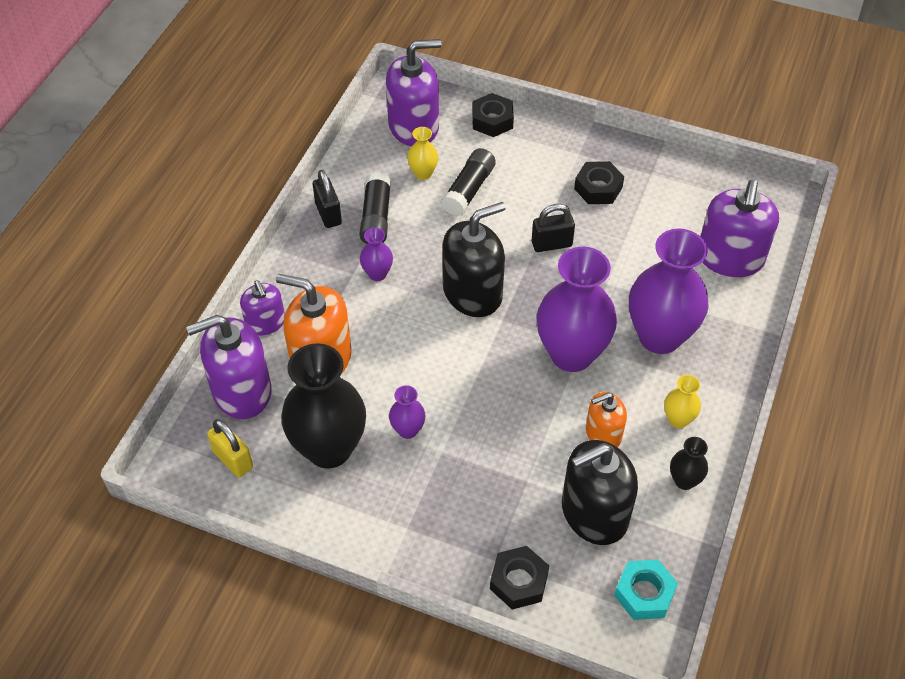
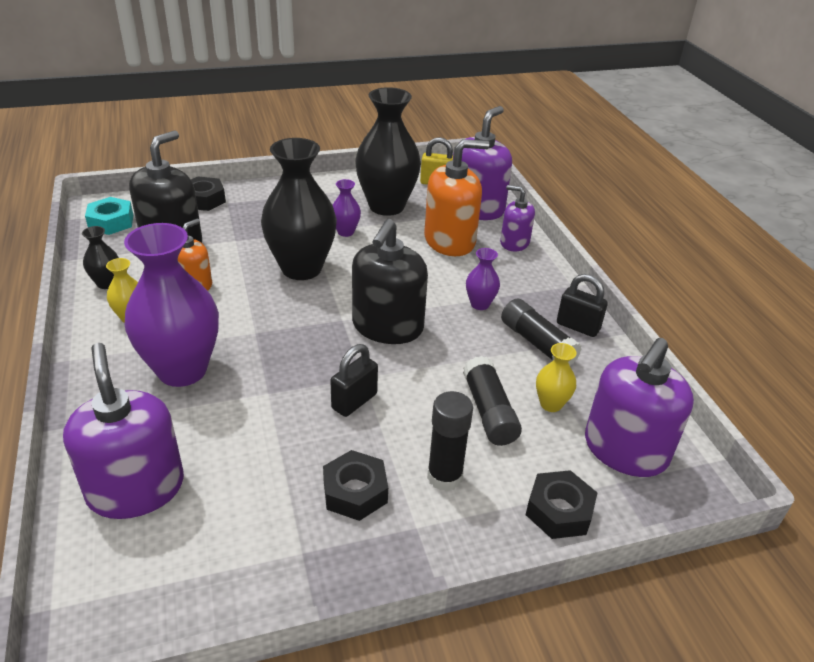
camera: 140 degrees right, 15 degrees down
purple vase [537,247,617,372] -> none
none -> black vase [261,138,337,280]
none -> black glue stick [427,391,473,491]

